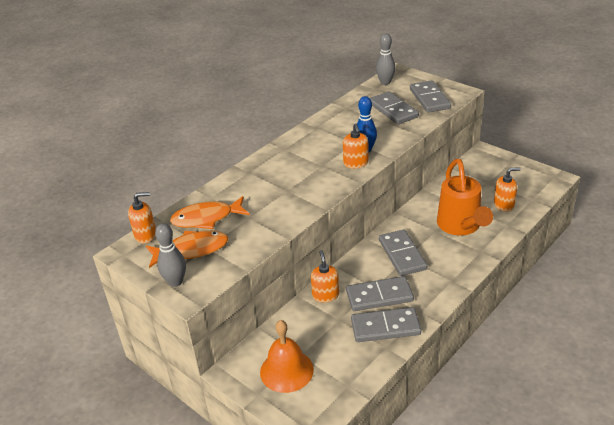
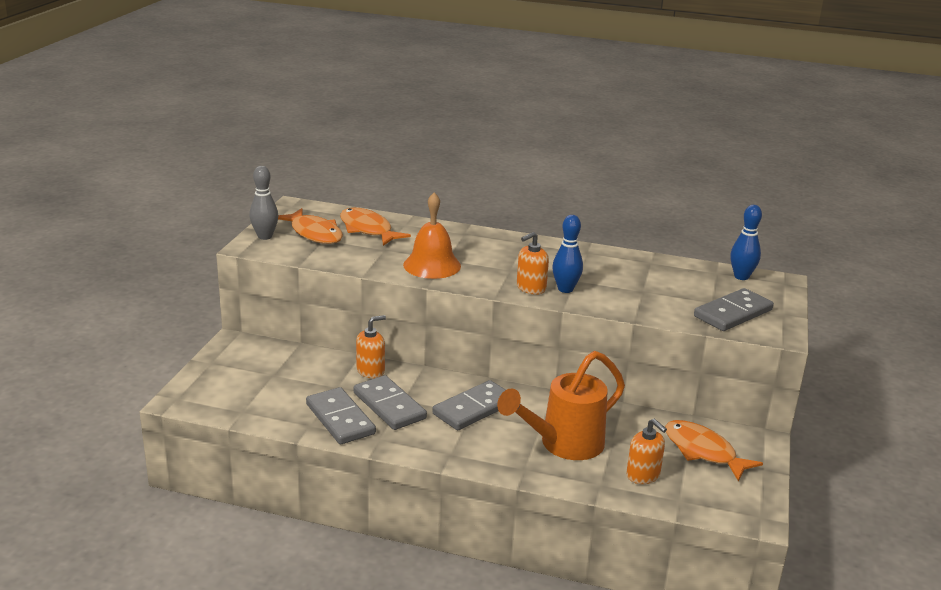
camera: 60 degrees right, 10 degrees down
orange soap dispenser [128,192,156,243] -> none
orange bell [260,320,314,393] -> orange bell moved to [403,192,461,279]
grey domino [370,92,419,125] -> none
grey bowling pin [376,33,396,85] -> blue bowling pin [730,205,762,280]
none -> orange fish [665,420,763,481]

